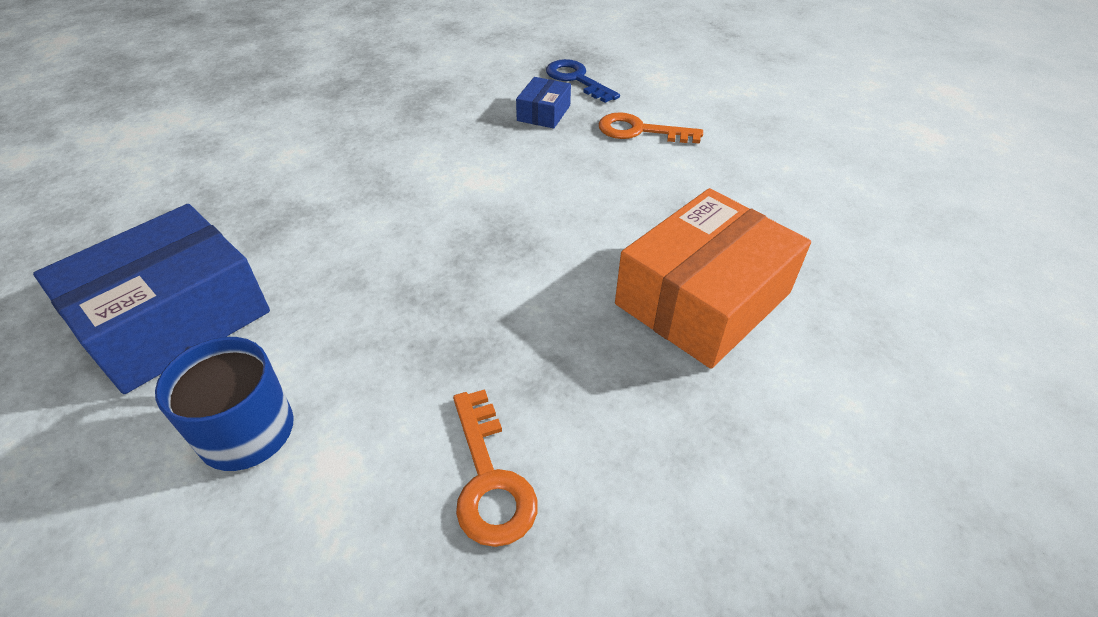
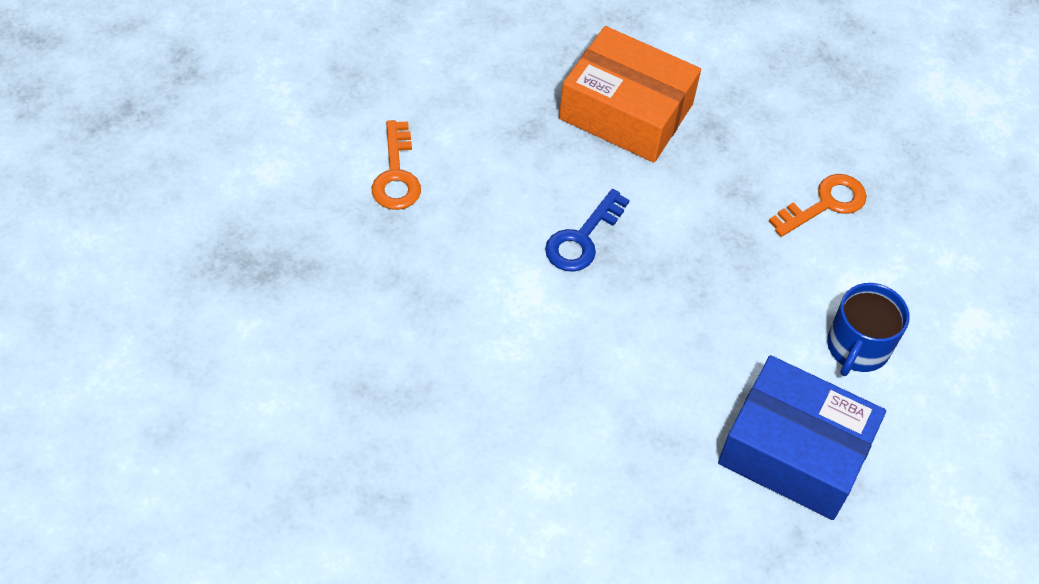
camera: 110 degrees left, 10 degrees up
blue box [516,77,571,129] -> none
blue key [546,59,620,103] -> blue key moved to [545,189,630,272]

